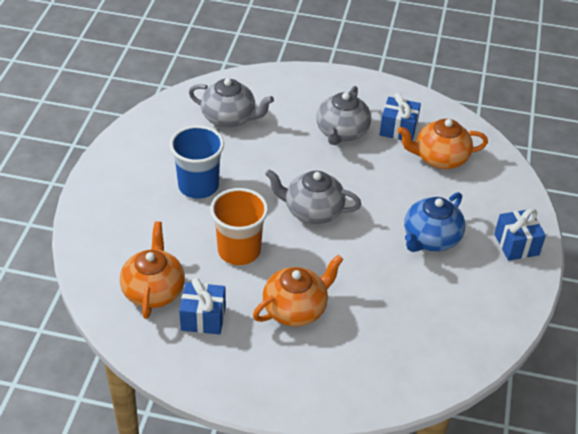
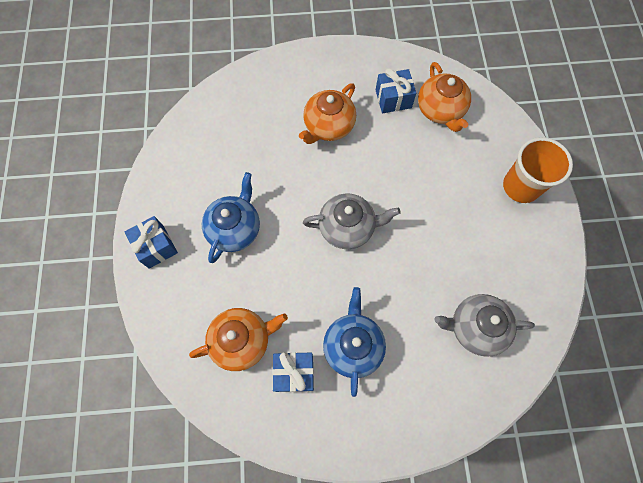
camera: 165 degrees right, 25 degrees up
blue cup [169,125,224,199] -> none
orange cup [210,188,268,265] -> orange cup moved to [503,137,573,203]
grey teapot [316,86,371,145] -> blue teapot [323,287,386,397]

